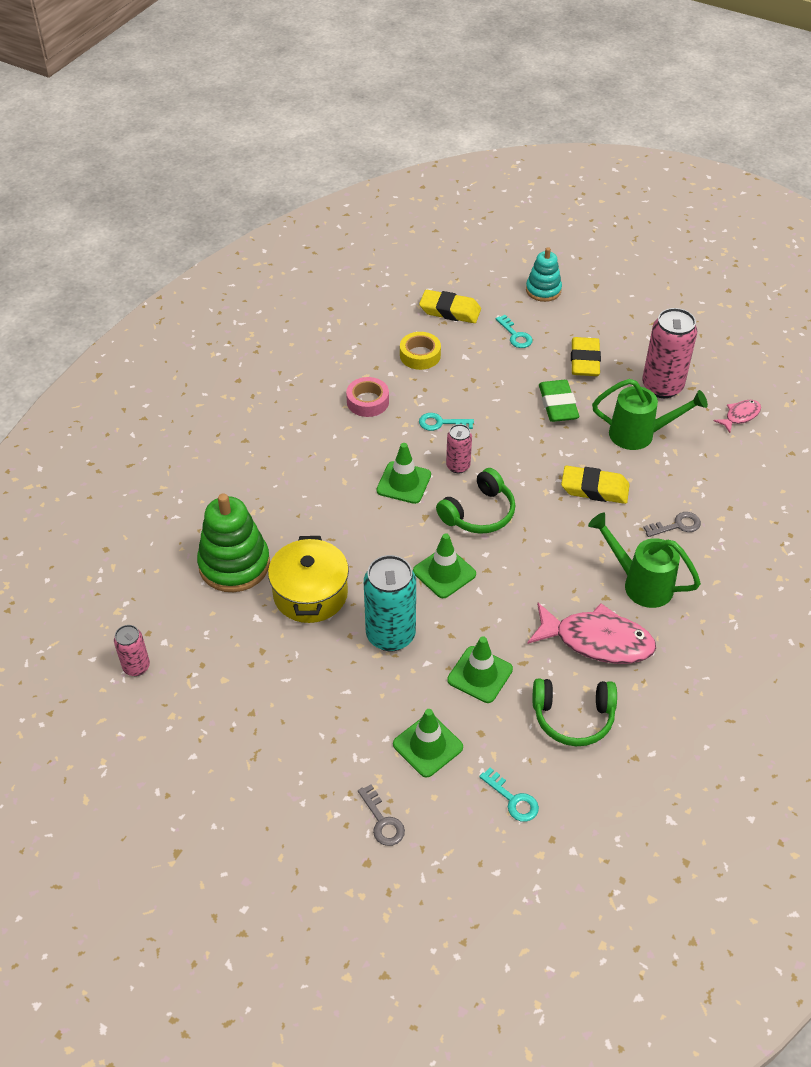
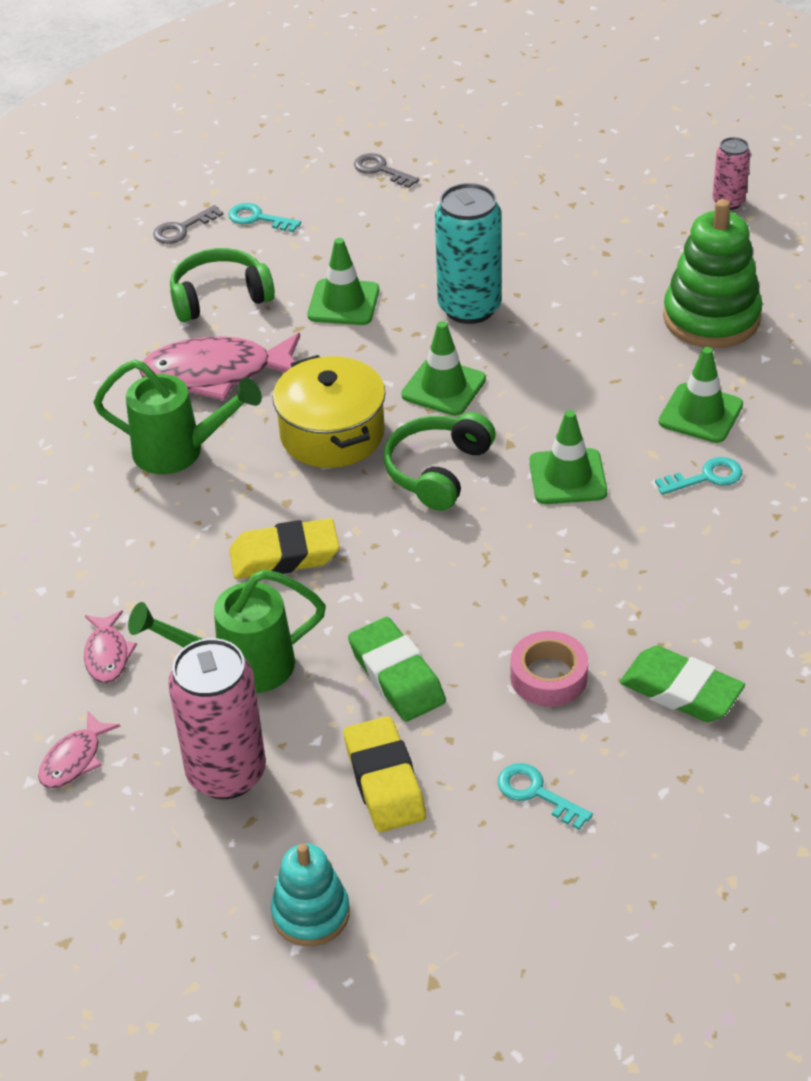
camera: 160 degrees right, 5 degrees down
yellow pot [268,536,349,623] -> yellow pot moved to [273,355,386,468]
pink tape [346,377,389,417] -> pink tape moved to [510,631,588,707]
green traffic cone [393,709,463,778] -> green traffic cone moved to [659,347,743,443]
yellow tape [400,332,441,370] -> green eraser [620,646,745,722]
yellow eraser [419,290,481,323] -> none
turquoise key [419,413,474,431] -> turquoise key moved to [655,457,742,495]
pink can [446,424,472,473] -> none
turquoise stacking toy [526,247,562,302] -> turquoise stacking toy moved to [271,843,350,946]
grey key [643,512,701,537] -> grey key moved to [153,205,223,244]
none -> pink fish [84,610,137,683]

